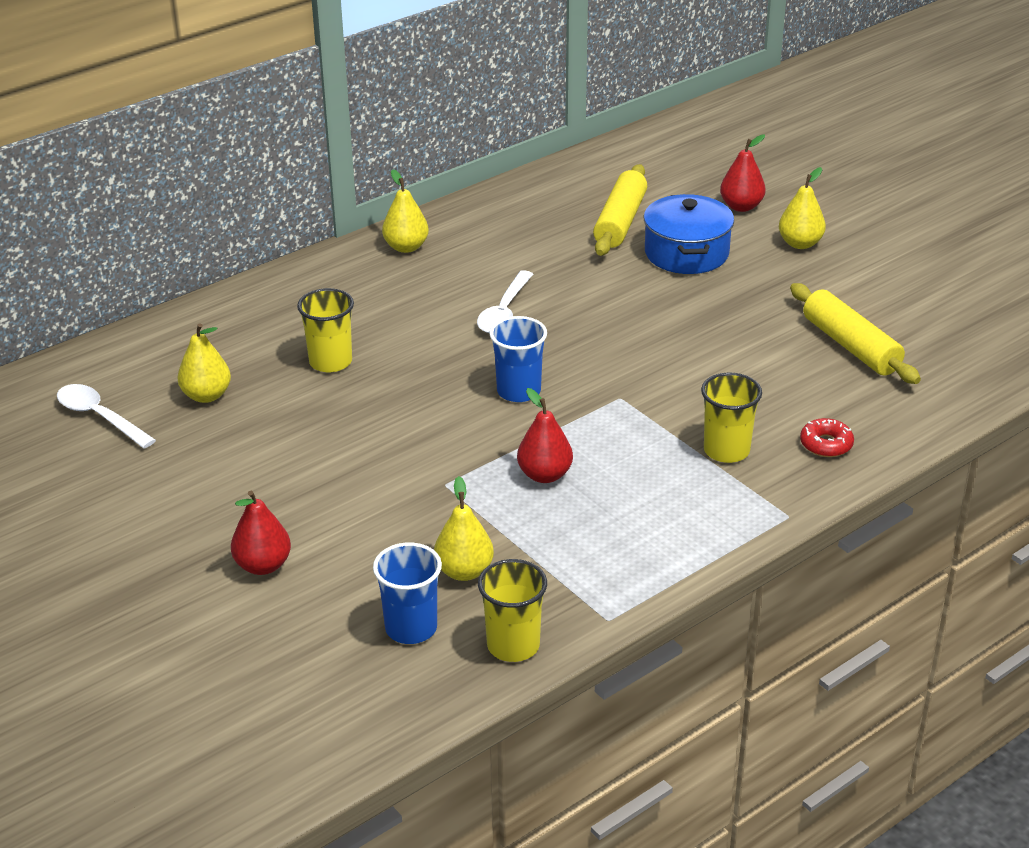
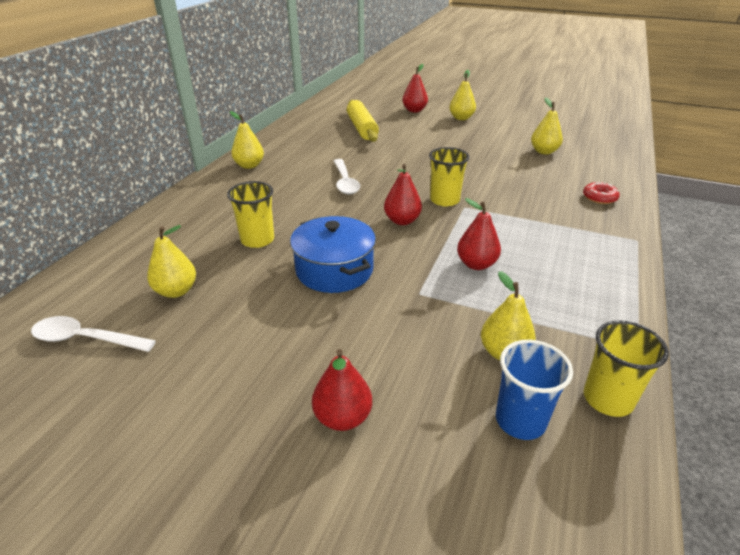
camera: 30 degrees left, 0 degrees up
blue cup [489,316,547,402] -> red pear [384,164,422,225]
blue pot [644,194,734,274] -> blue pot moved to [290,216,376,293]
yellow cup [701,373,762,463] -> yellow cup moved to [429,147,469,207]
yellow rolling pin [790,283,921,384] -> yellow pear [531,97,563,154]

